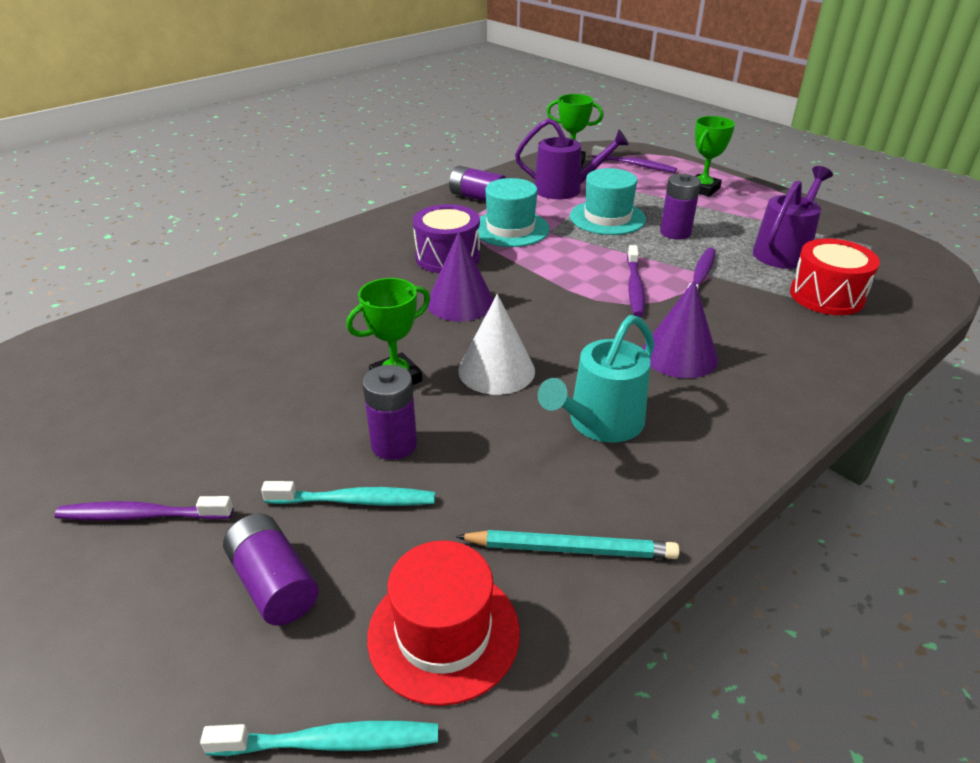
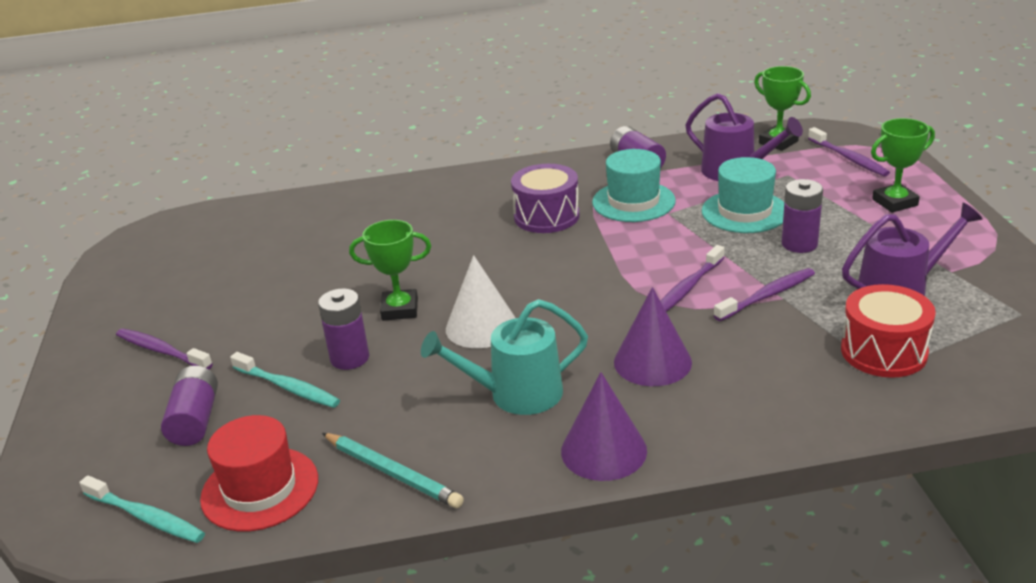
camera: 35 degrees right, 5 degrees down
purple cone [428,231,494,322] -> purple cone moved to [561,372,647,481]

